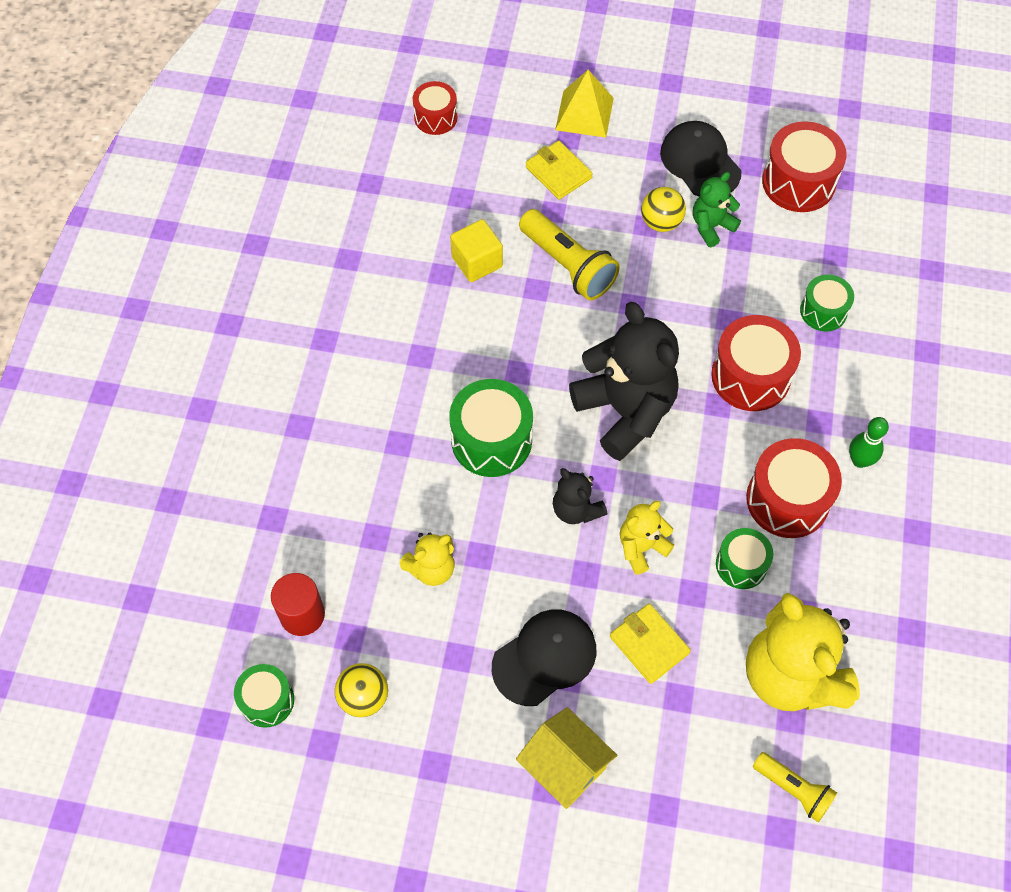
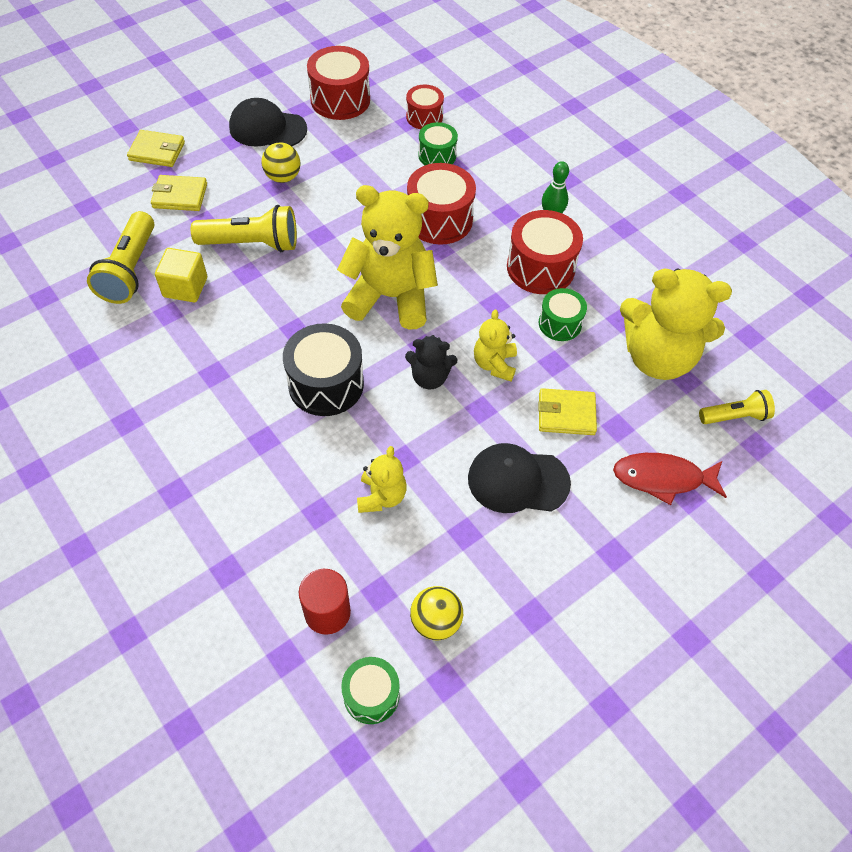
camera: 50 degrees left, 5 degrees down
red drum [413,81,458,135] -> red drum moved to [406,85,444,129]
green drum [449,379,533,477] -> black drum [283,323,364,416]
black cap [492,609,596,706] -> black cap turned 90 degrees counterclockwise [468,443,571,513]
yellow house [516,707,617,809] -> none
yellow pyramid [555,70,614,138] -> yellow wallet [127,130,185,167]
black teddy bear [569,302,679,461] -> yellow teddy bear [337,185,438,330]
green teddy bear [693,172,741,247] -> none
none -> yellow flashlight [87,211,154,304]
none -> red fish [613,453,727,505]

